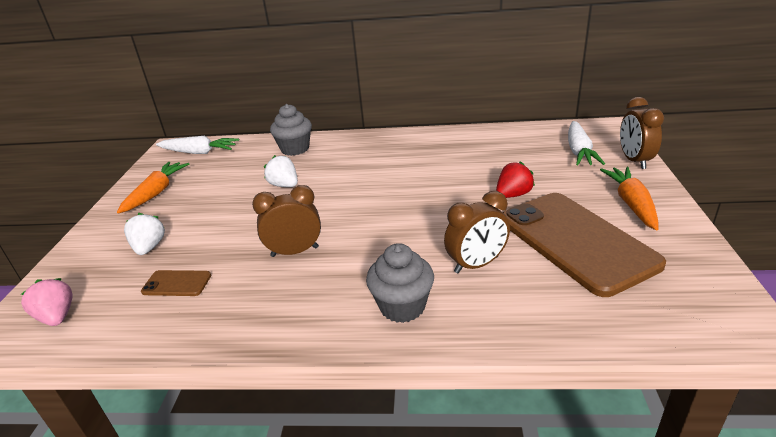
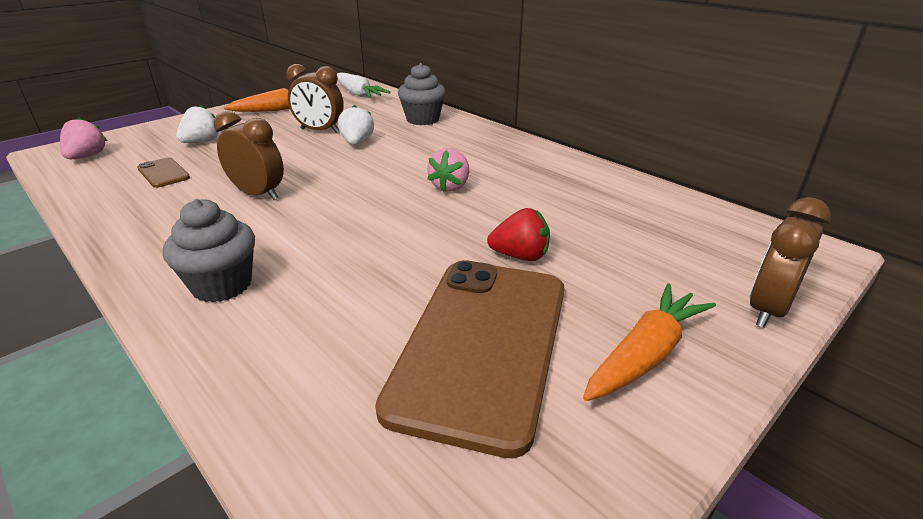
camera: 40 degrees right, 0 degrees up
brown clock [444,191,510,273] -> brown clock moved to [286,64,344,133]
white carrot [568,121,605,165] -> none
none -> pink strawberry [427,148,469,192]

